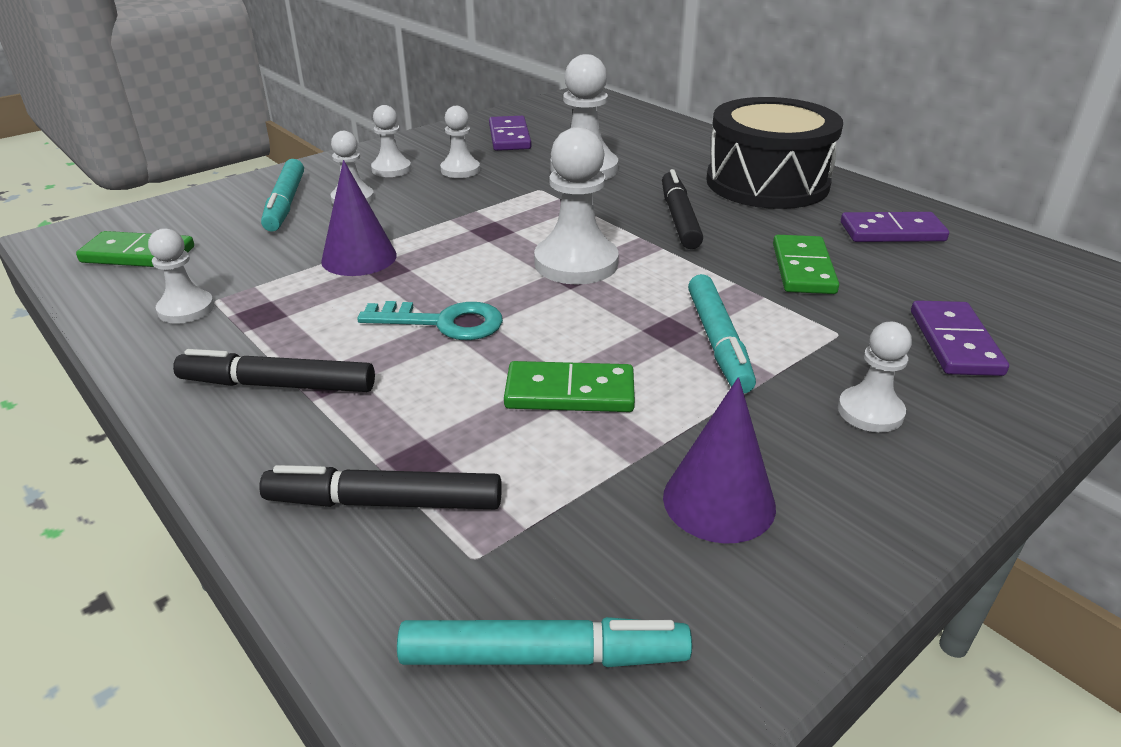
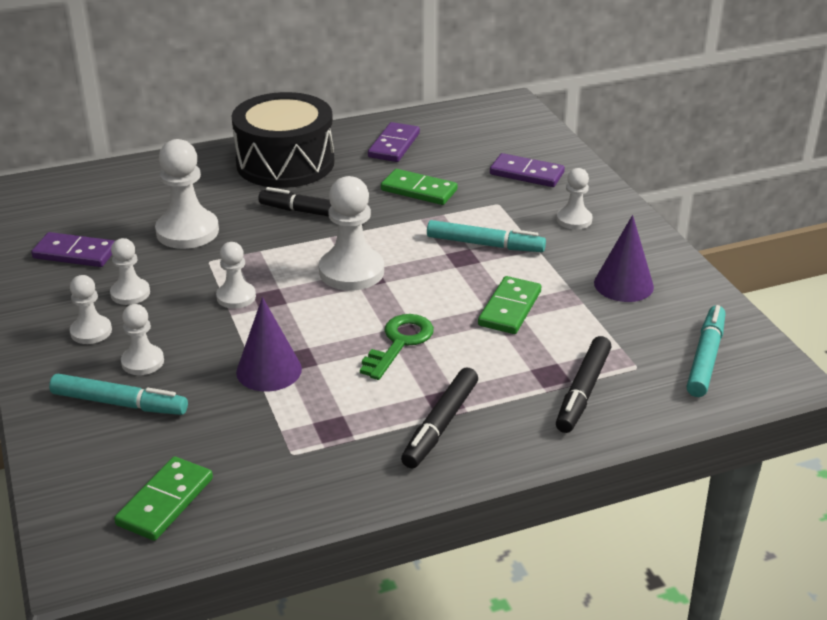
camera: 70 degrees left, 0 degrees up
white pawn [148,228,214,324] -> white pawn moved to [216,242,256,309]
turquoise key [357,301,503,340] -> green key [360,314,434,380]

